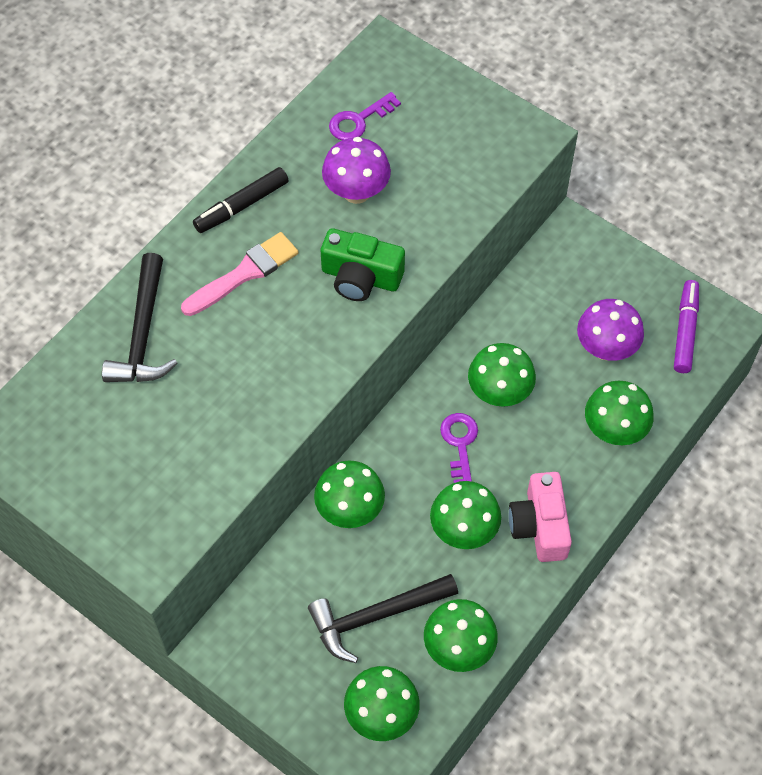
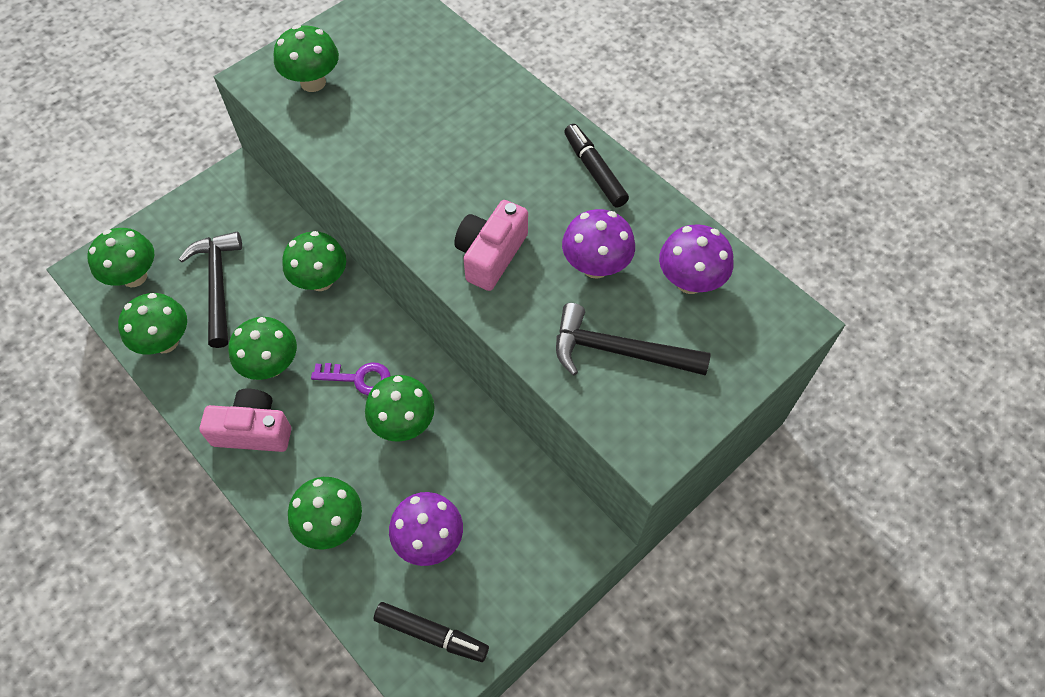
camera: 100 degrees right, 0 degrees up
black hammer [102,253,177,382] -> black hammer moved to [556,303,710,376]
pink brush [181,232,299,316] -> none
green camera [321,228,405,301] -> pink camera [454,200,528,291]
purple key [329,92,401,140] -> purple mushroom [659,224,734,294]
purple marker [674,280,699,373] -> black marker [374,602,489,662]
none -> green mushroom [274,25,339,92]

